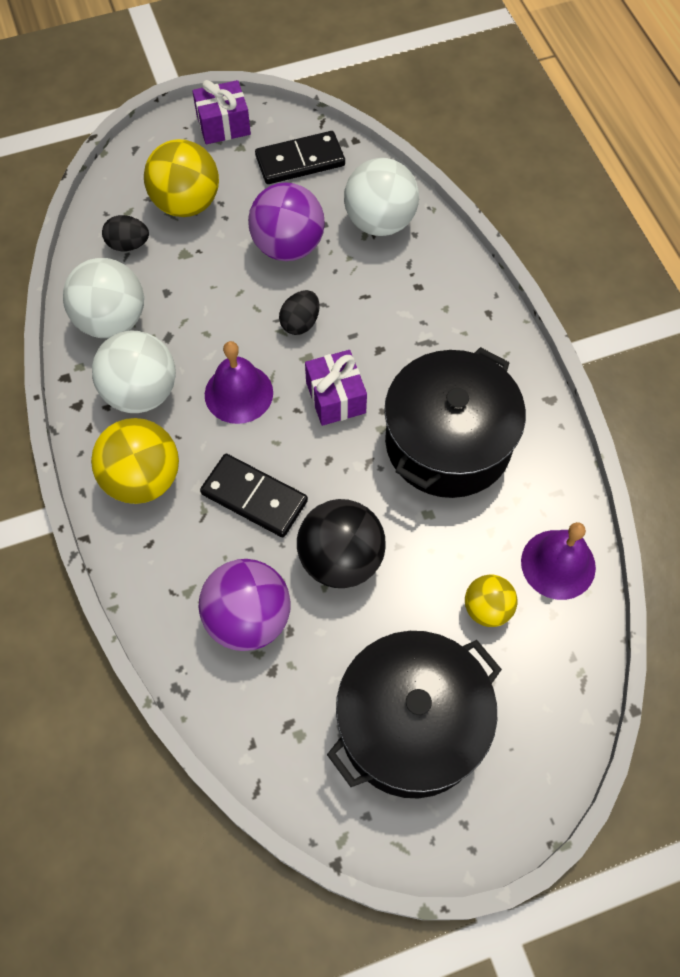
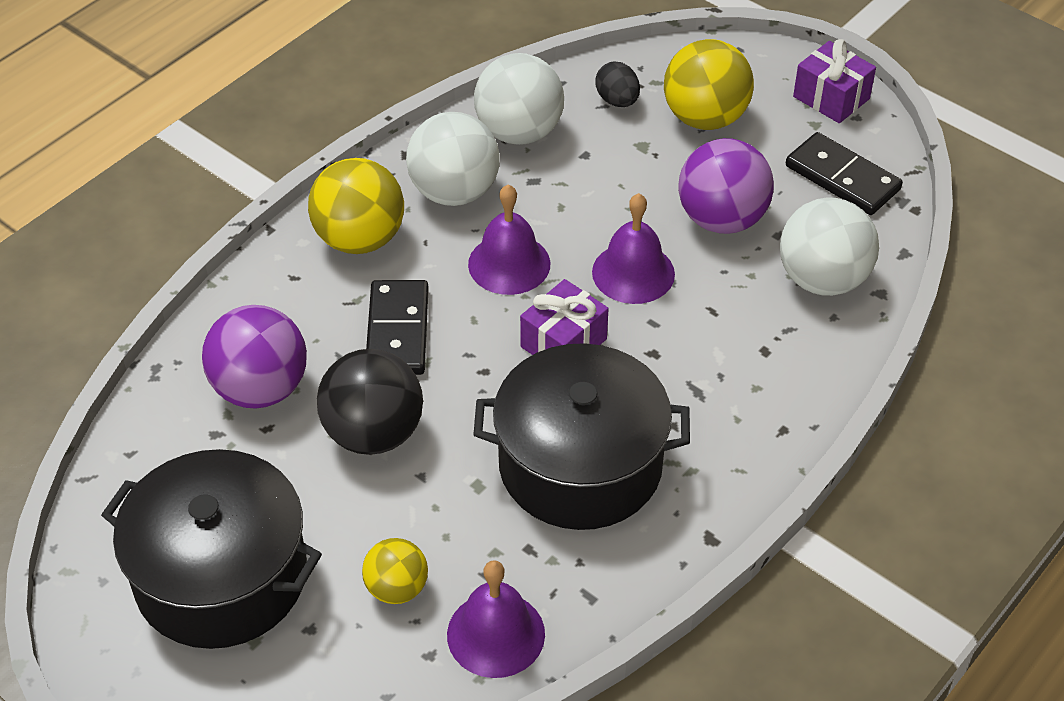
camera: 60 degrees right, 15 degrees down
black egg [279,290,319,335] -> purple bell [592,193,675,304]

